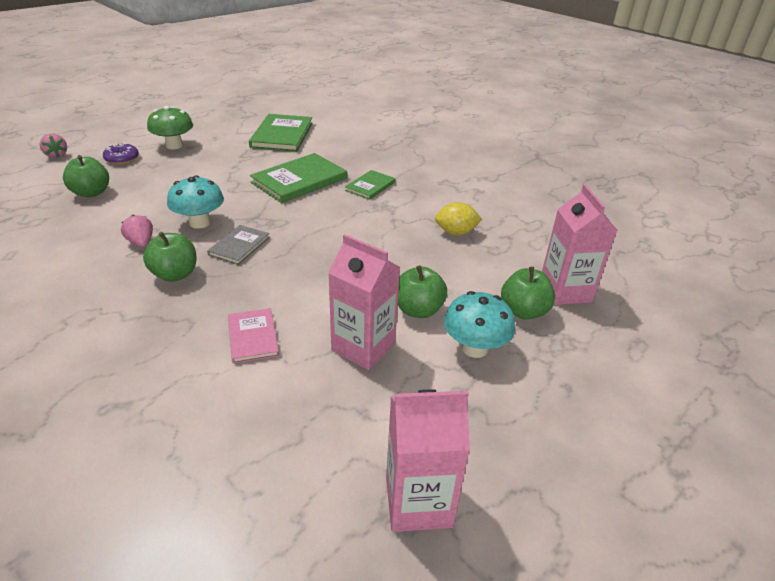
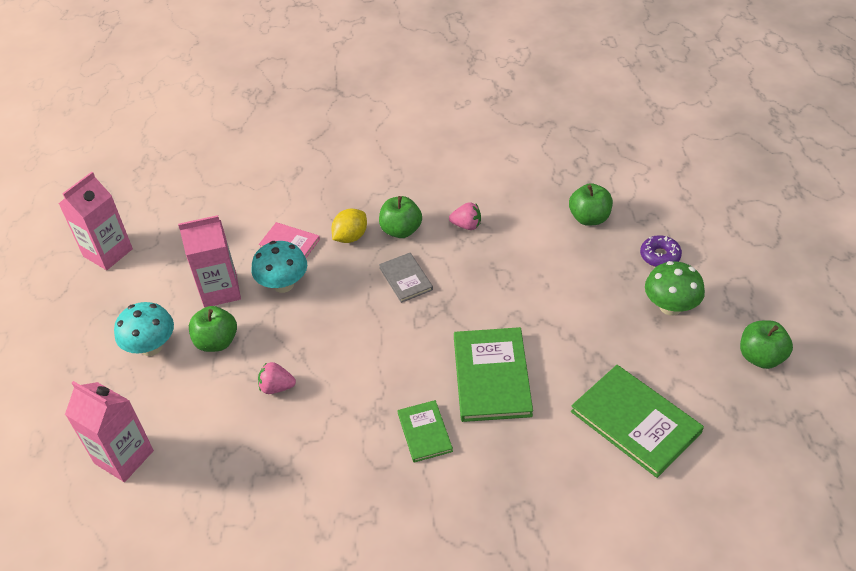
camera: 135 degrees right, 10 degrees up
pink strawberry [39,134,67,158] -> pink strawberry moved to [258,362,296,394]
turquoise mushroom [167,175,224,229] -> turquoise mushroom moved to [251,241,307,293]
yellow lemon [435,202,482,235] -> yellow lemon moved to [331,209,367,243]
green apple [501,267,555,320] -> green apple moved to [740,320,793,369]

